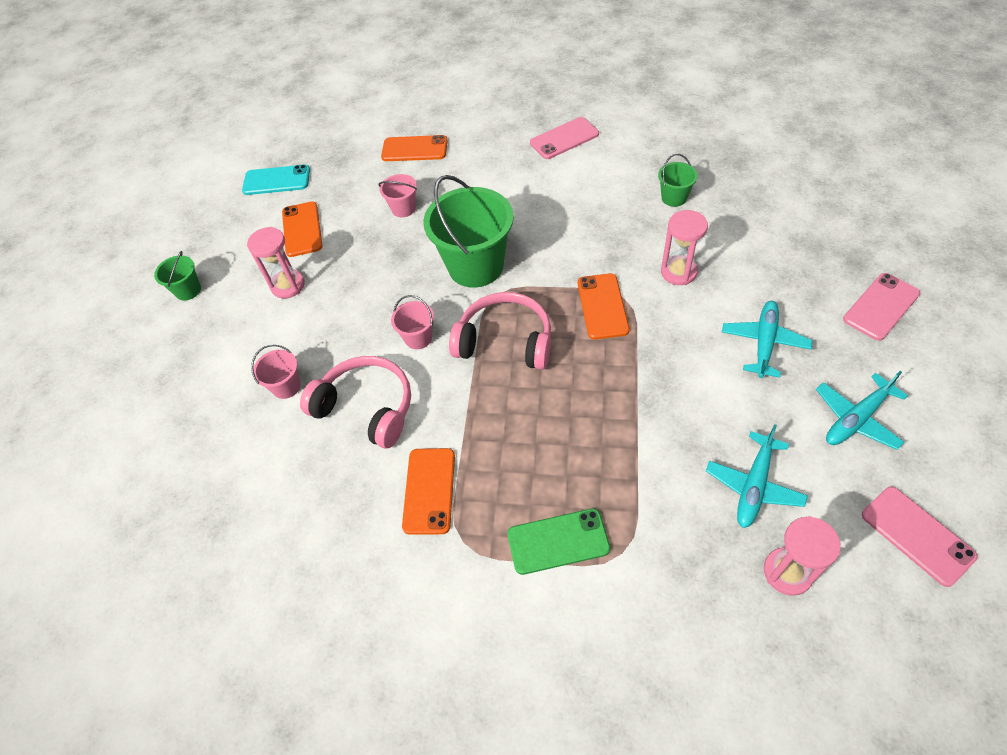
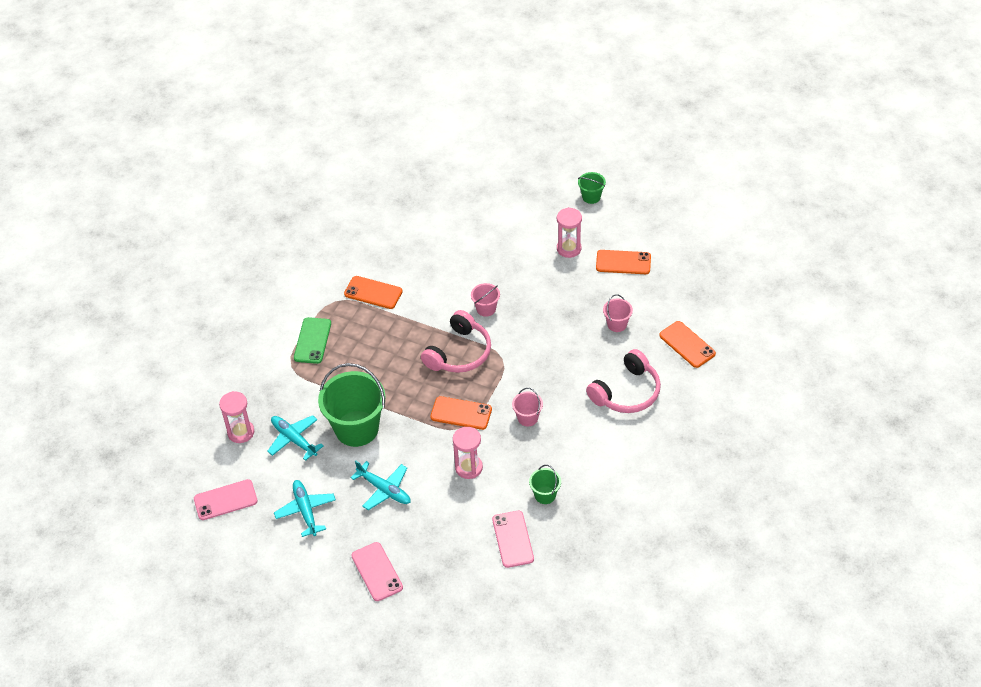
camera: 105 degrees right, 5 degrees down
turquoise phone [242,164,310,195] -> none
pink bucket [251,345,301,399] -> pink bucket moved to [512,388,543,427]
pink headphones [300,356,411,448] -> pink headphones moved to [586,349,661,413]
orange phone [381,135,448,161] -> orange phone turned 60 degrees counterclockwise [659,321,716,368]
green bucket [423,175,514,288] -> green bucket moved to [318,363,386,447]
pink phone [530,117,599,159] -> pink phone moved to [492,511,534,568]

